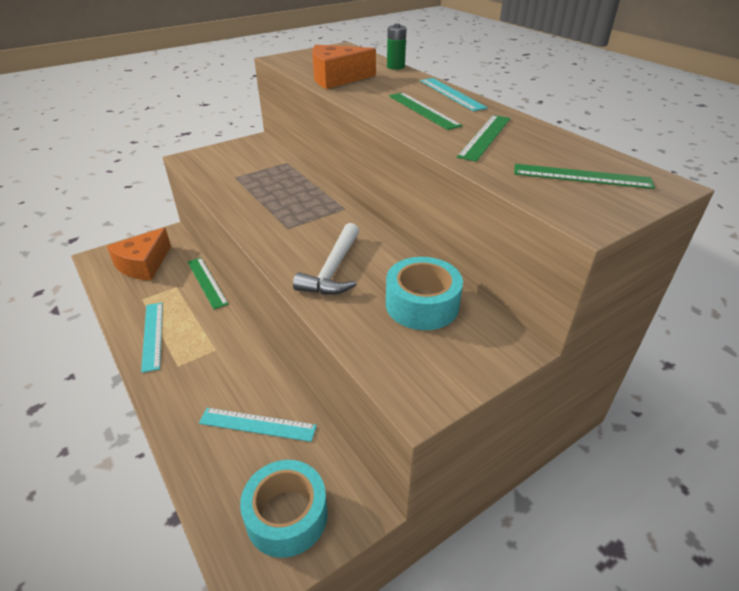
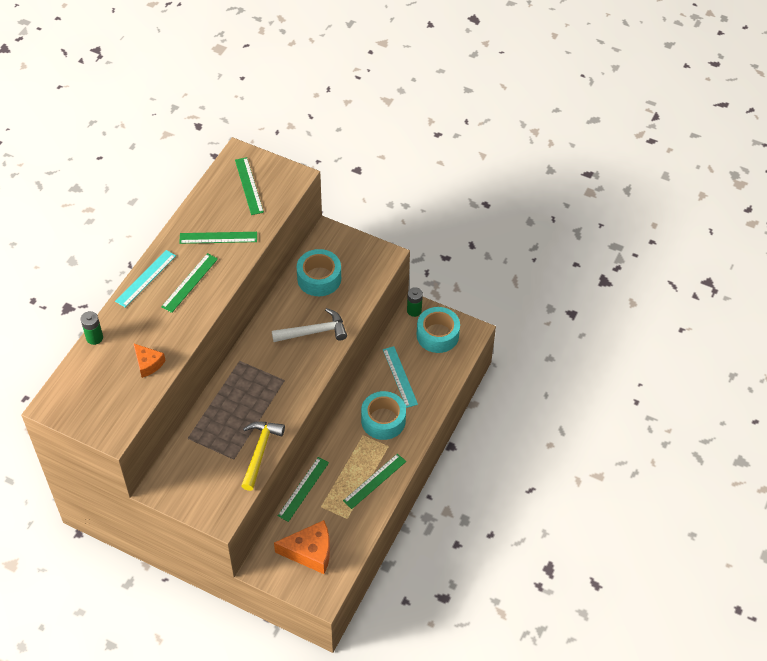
camera: 120 degrees left, 15 degrees up
turquoise ruler [141,302,163,373] -> green ruler [343,454,406,509]
orange cheese [312,45,376,89] -> orange cheese [133,343,166,378], size x0.59
none -> yellow hammer [241,421,285,491]
none -> turquoise tape [361,391,406,440]
none -> green battery [407,287,423,317]

